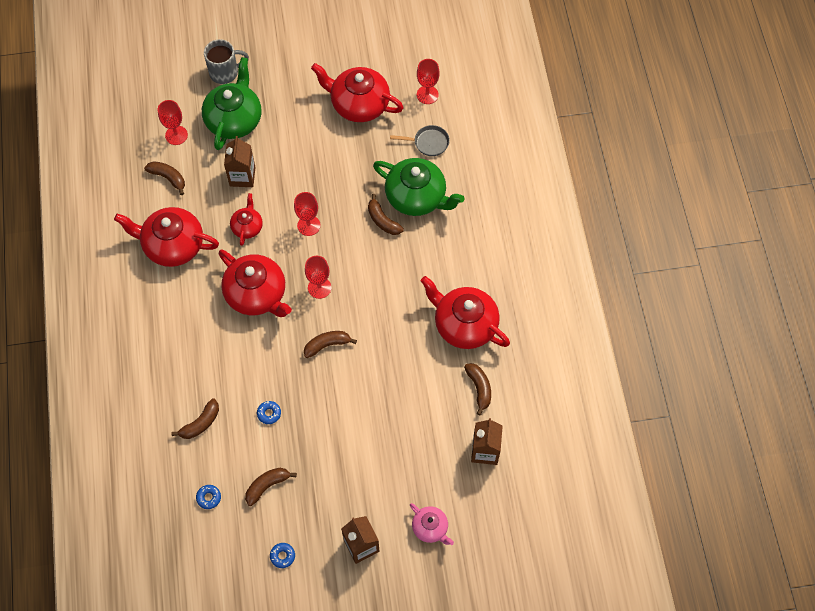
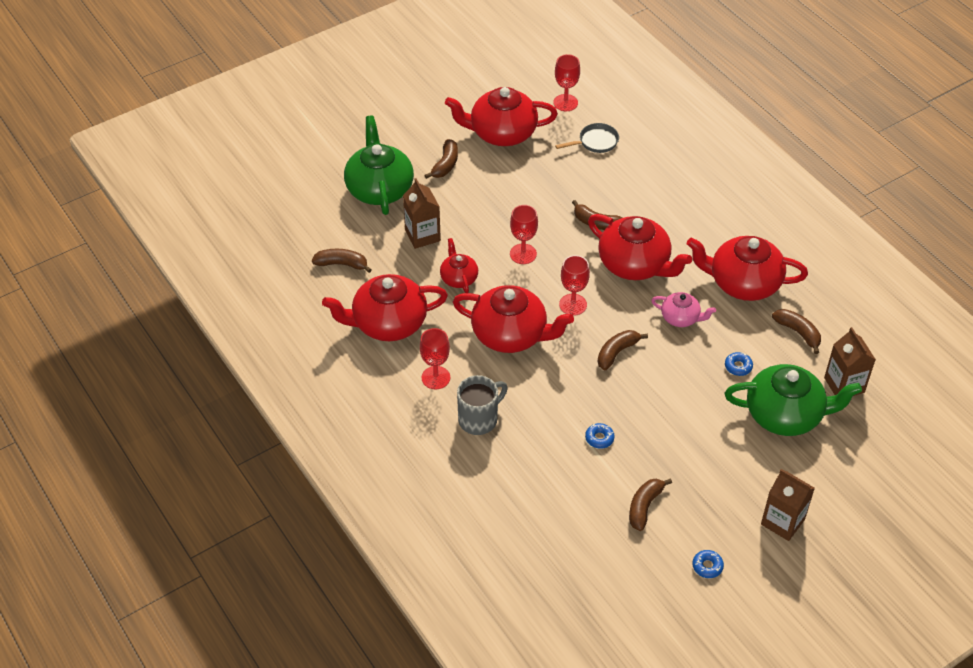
camera: 25 degrees left, 15 degrees down
red goblet [158,100,188,145] -> red goblet moved to [420,328,450,389]
brown banana [171,398,219,439] -> brown banana moved to [424,139,458,179]
blue donut [196,485,221,509] -> blue donut moved to [725,352,753,376]
grey mug [204,39,249,84] -> grey mug moved to [457,375,508,435]
green teapot [373,158,464,216] -> green teapot moved to [725,364,862,436]
pink teapot [410,503,454,545] -> pink teapot moved to [651,292,716,327]
none -> red teapot [588,214,692,280]

